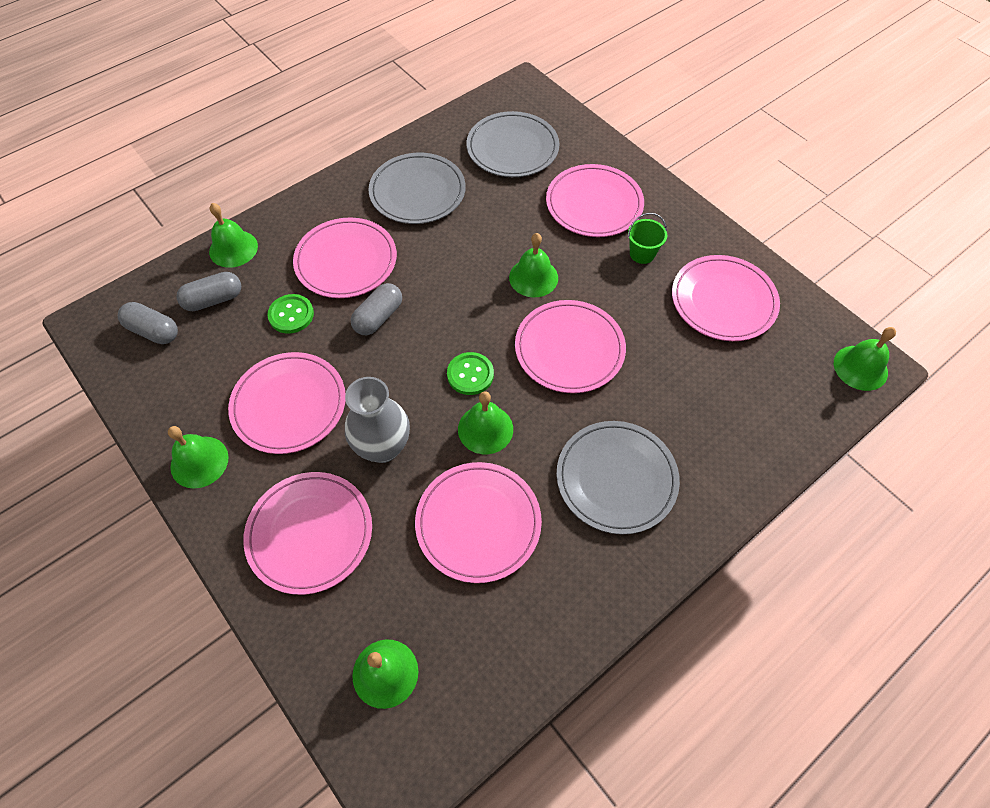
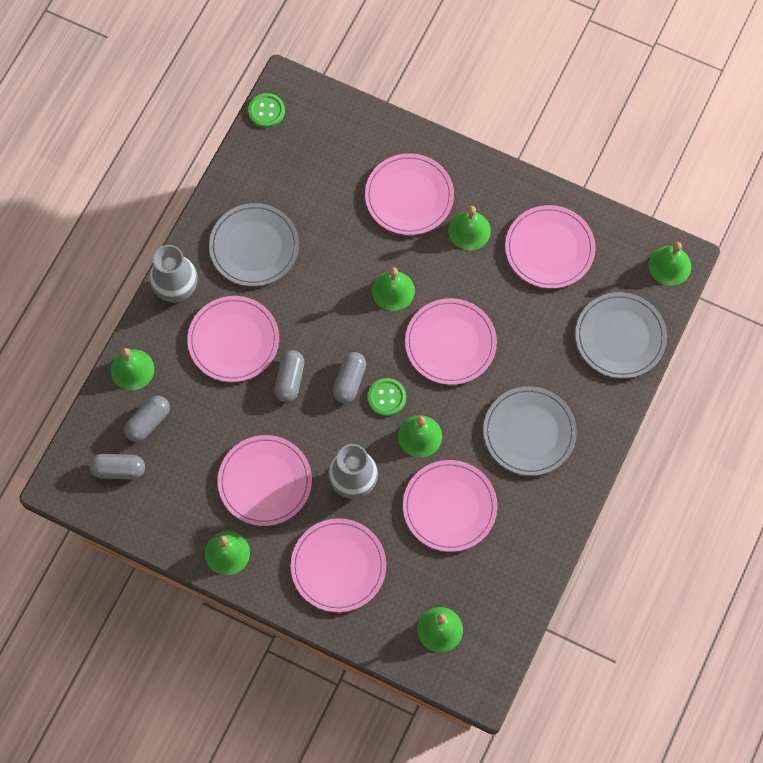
camera: 25 degrees left, 10 degrees up
green button [267,294,314,334] -> green button moved to [248,93,285,128]
grey plate [466,111,559,177] -> grey plate moved to [575,292,667,378]
green bucket [628,213,667,264] -> green bell [448,206,491,250]
none -> grey vase [150,245,198,303]
none -> grey capsule [333,352,366,403]

